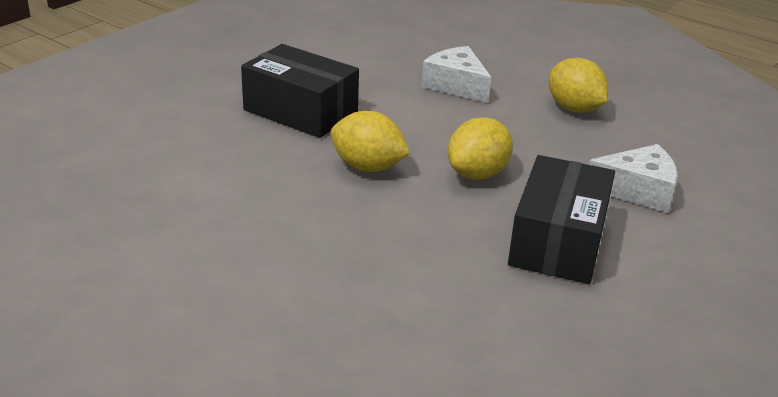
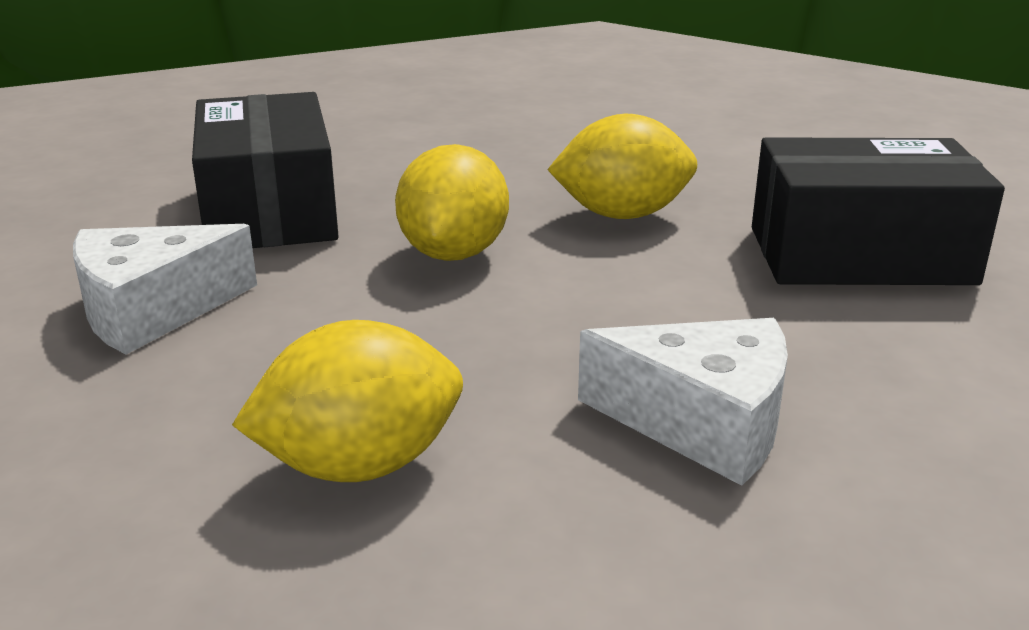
camera: 150 degrees right, 5 degrees down
yellow lemon [549,58,608,113] -> yellow lemon turned 45 degrees counterclockwise [232,320,463,482]

